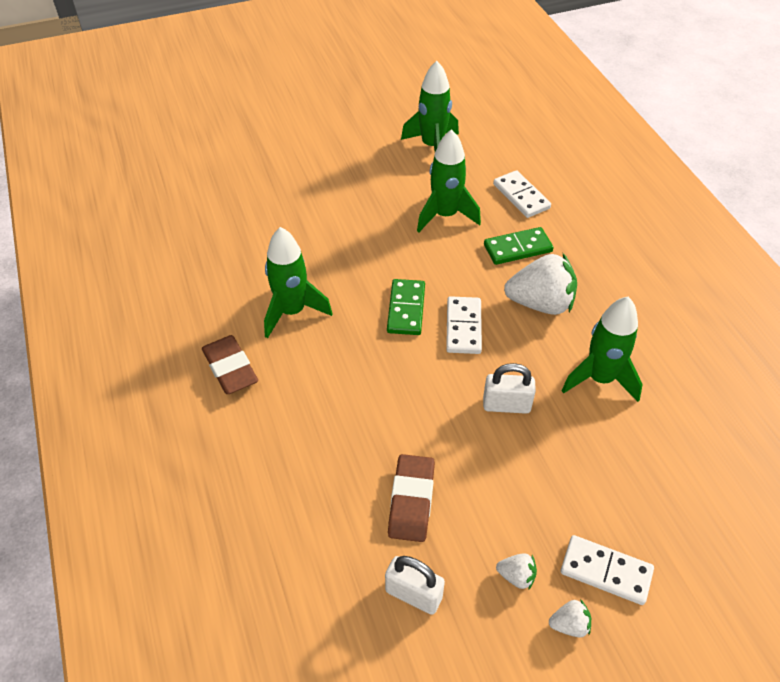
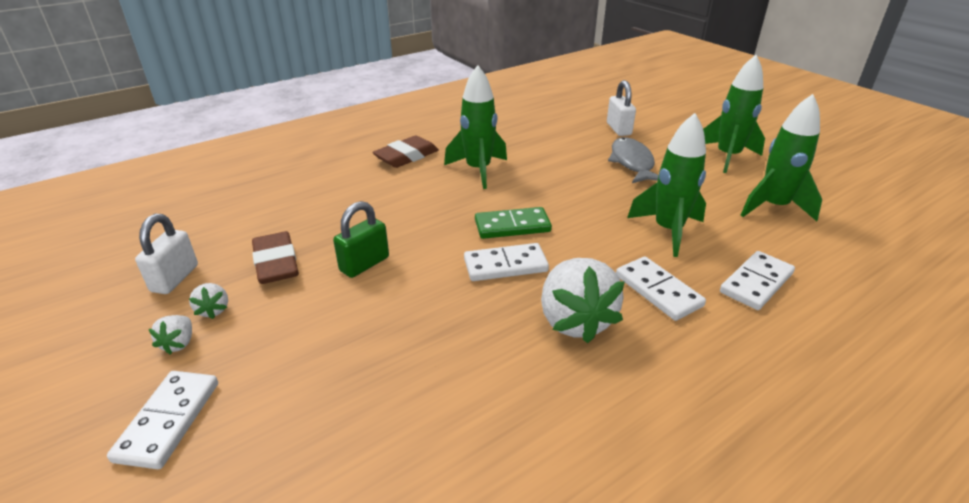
camera: 75 degrees right, 15 degrees down
brown eraser [388,454,435,542] -> brown eraser turned 75 degrees clockwise [252,231,299,284]
white padlock [483,363,536,414] -> white padlock moved to [607,80,636,136]
green domino [484,227,553,265] -> white domino [616,256,706,321]
white strawberry [549,599,591,637] -> white strawberry moved to [189,283,228,319]
green rocket [562,297,643,402] -> green rocket moved to [703,55,765,173]
none -> green padlock [333,201,389,278]
none -> grey fish [608,137,659,183]

